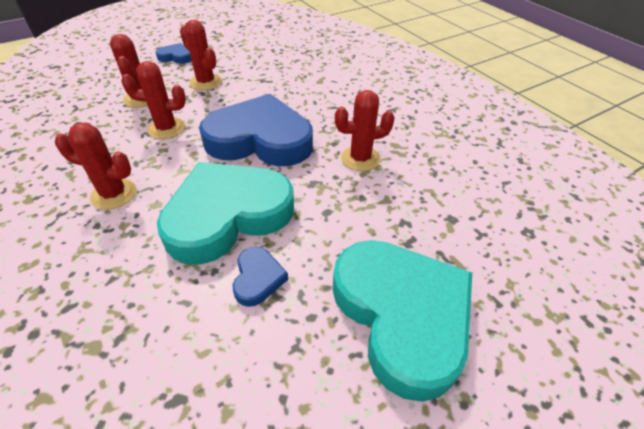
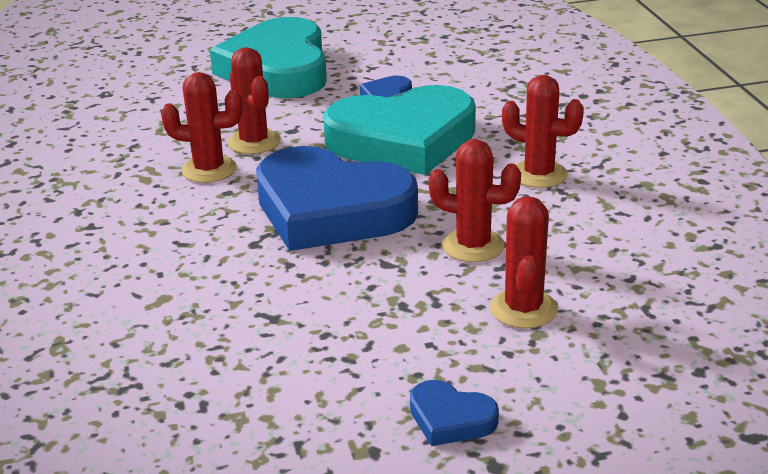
camera: 160 degrees left, 15 degrees down
red cactus [180,20,222,90] -> red cactus moved to [227,47,281,154]

